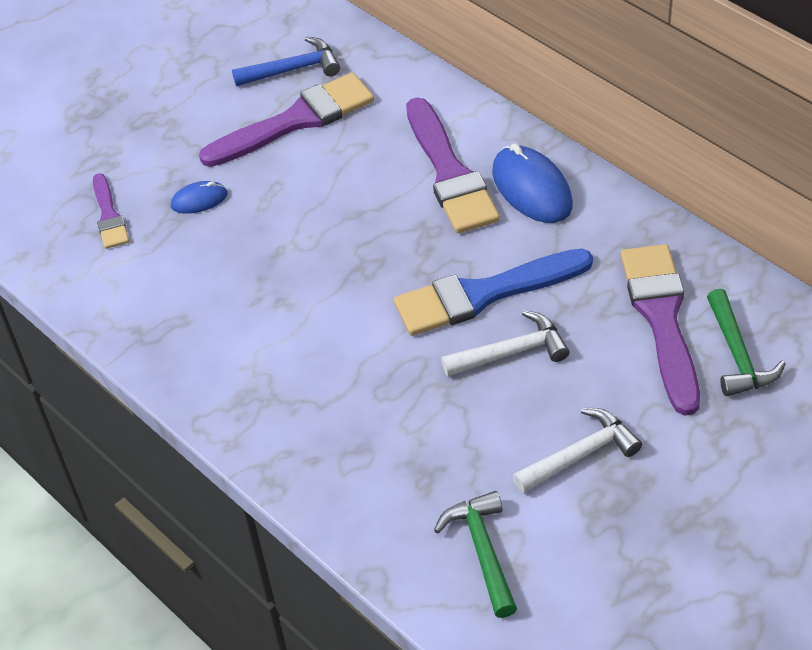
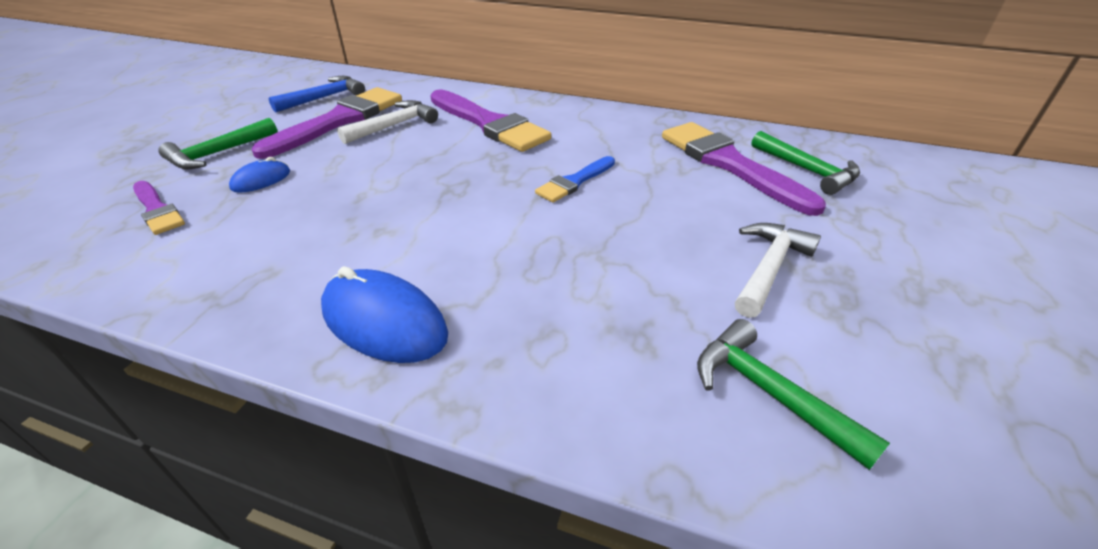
camera: 30 degrees left, 10 degrees down
blue brush [394,249,593,336] -> blue brush [535,156,615,203], size x0.54
white hammer [441,310,569,377] -> white hammer moved to [337,100,438,144]
blue mouse [492,144,573,223] -> blue mouse moved to [321,266,448,363]
none -> green hammer [158,118,277,170]

